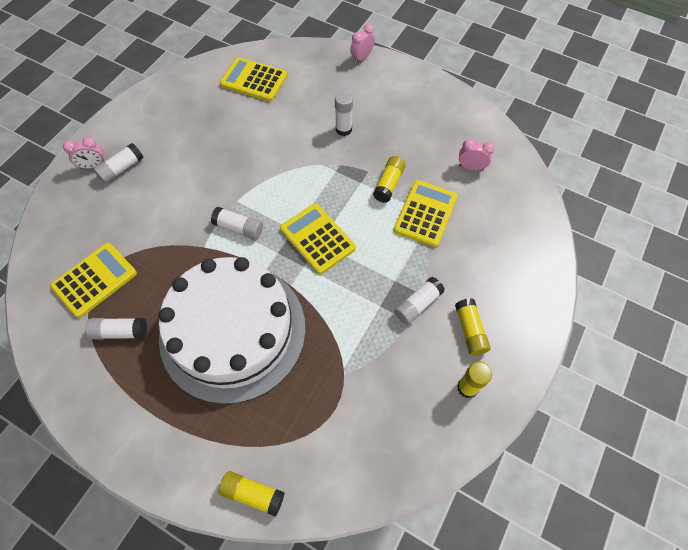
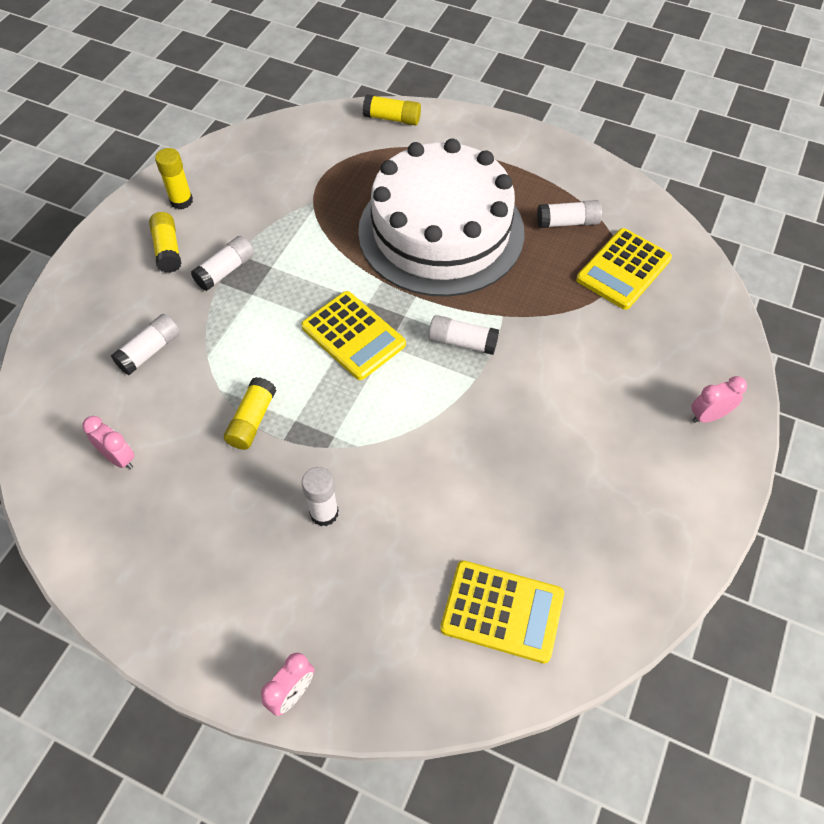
camera: 175 degrees right, 5 degrees down
white glue stick [93,143,143,184] -> white glue stick moved to [111,314,180,375]
yellow calculator [394,180,458,247] -> none
pink clock [459,139,495,170] -> pink clock turned 150 degrees counterclockwise [82,416,135,469]

